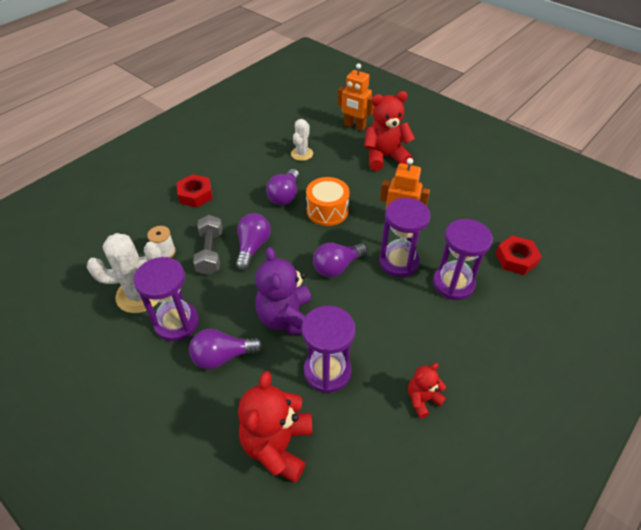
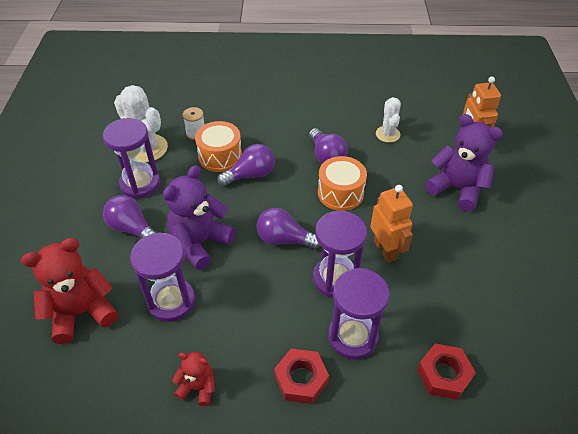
camera: 50 degrees right, 0 degrees up
red nut [177,174,213,208] -> red nut moved to [274,349,329,404]
grey dumbbell [193,215,222,275] -> orange drum [195,121,242,172]
purple light bulb [266,169,299,205] -> purple light bulb turned 90 degrees counterclockwise [309,128,348,164]
white cactus [291,119,313,161] -> white cactus turned 75 degrees counterclockwise [376,97,401,143]
red teddy bear [364,91,415,171] -> purple teddy bear [425,114,503,212]

